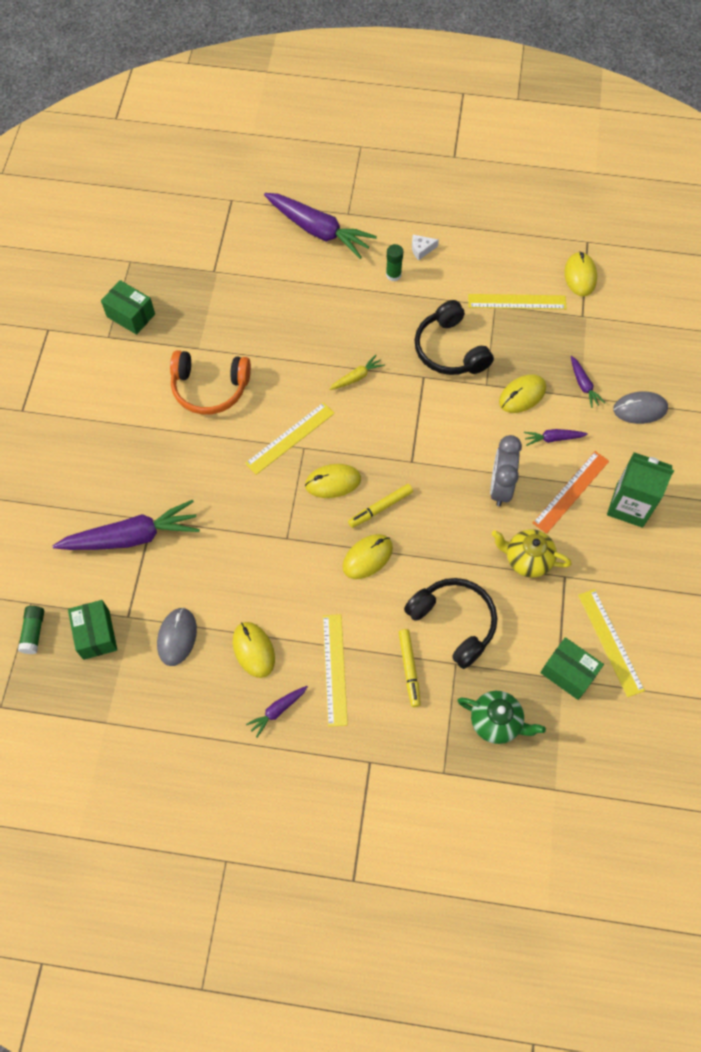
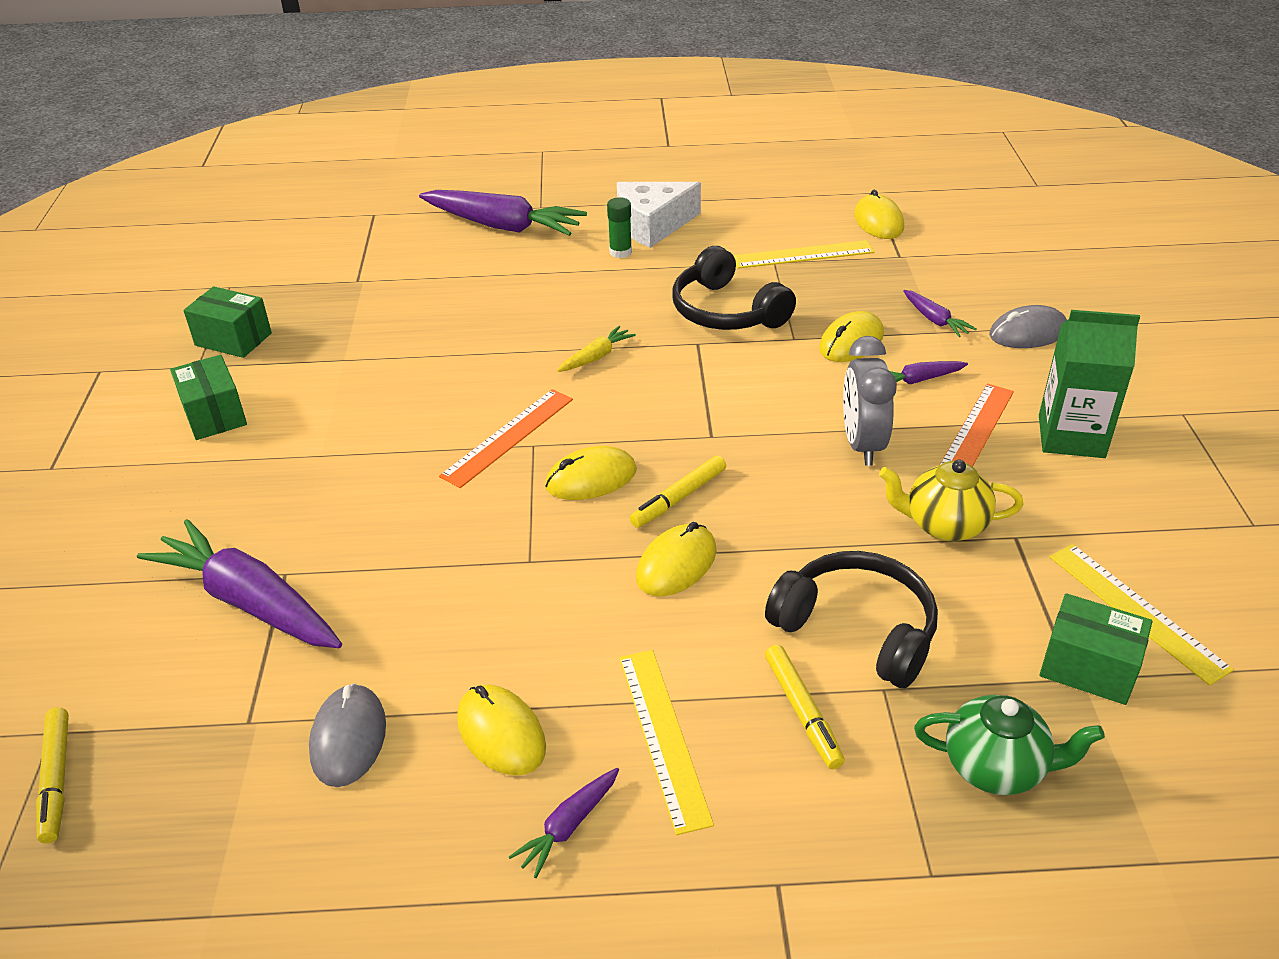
camera: 10 degrees left, 25 degrees down
green glue stick [18,606,44,654] -> yellow marker [36,707,69,843]
purple carrot [53,500,200,550] -> purple carrot turned 120 degrees counterclockwise [137,519,342,648]
green box [68,600,117,660] -> green box moved to [170,355,247,440]
orange headphones [170,350,251,415] -> none
yellow ruler [245,402,335,475] -> orange ruler [439,389,573,488]
white cheese [412,235,439,260] -> white cheese [617,182,701,248], size x2.26

